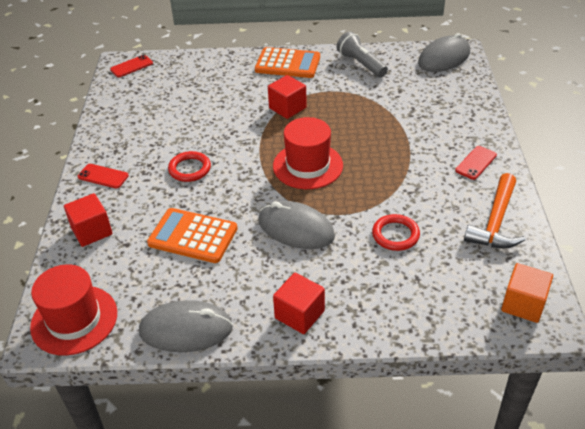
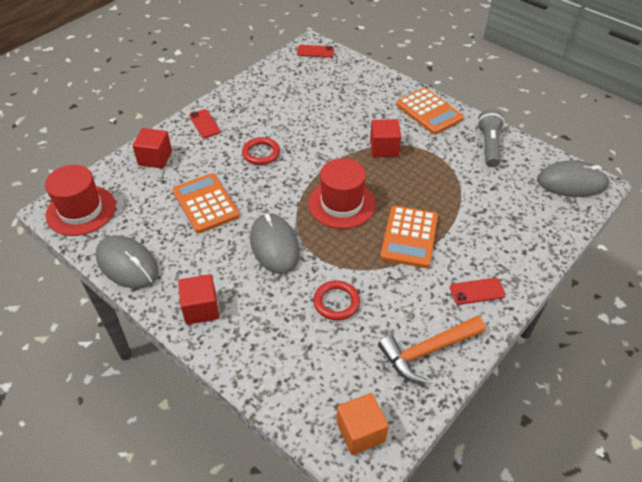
camera: 40 degrees right, 5 degrees up
none -> orange calculator [380,206,438,268]

